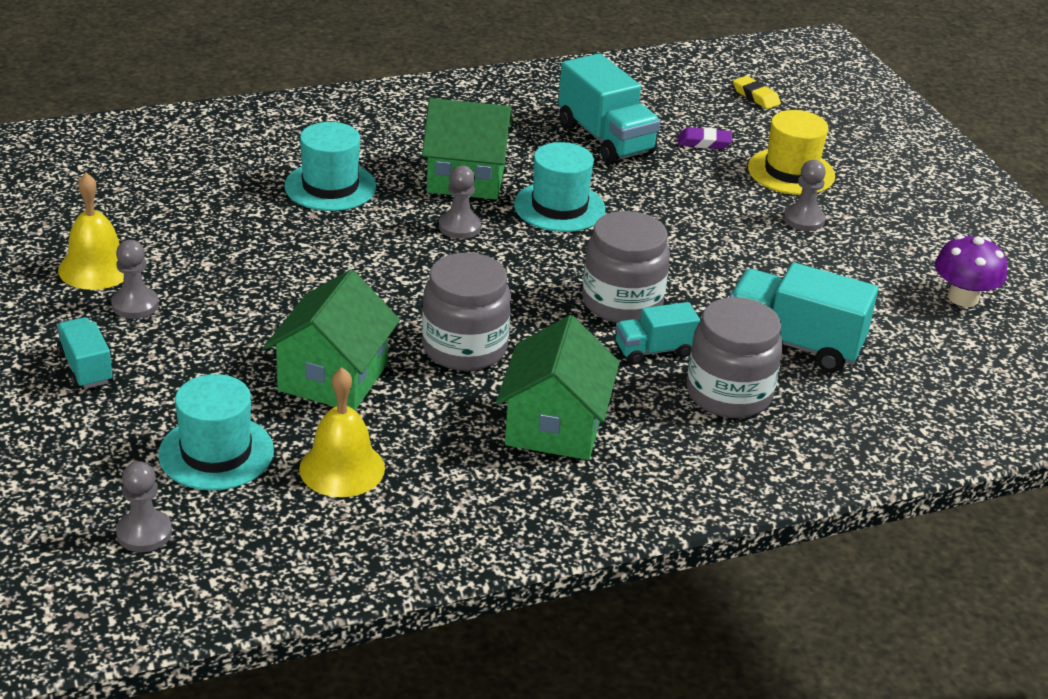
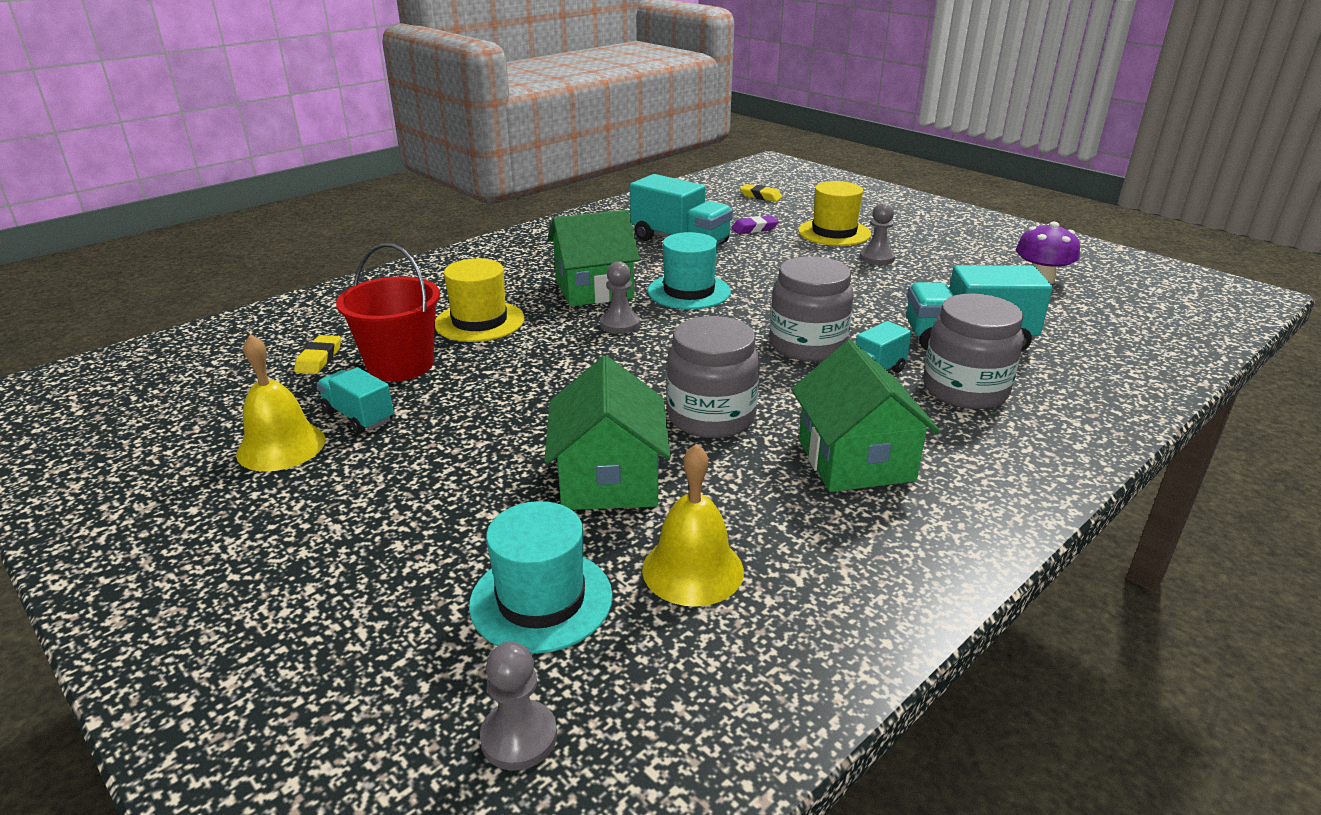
camera: 20 degrees left, 5 degrees down
turquoise truck [57,317,114,389] -> turquoise truck moved to [317,367,394,434]
grey pawn [111,240,159,319] -> none
turquoise hat [284,122,376,211] -> yellow hat [435,258,525,342]
none -> yellow eraser [294,335,341,374]
none -> red bucket [336,243,440,381]

